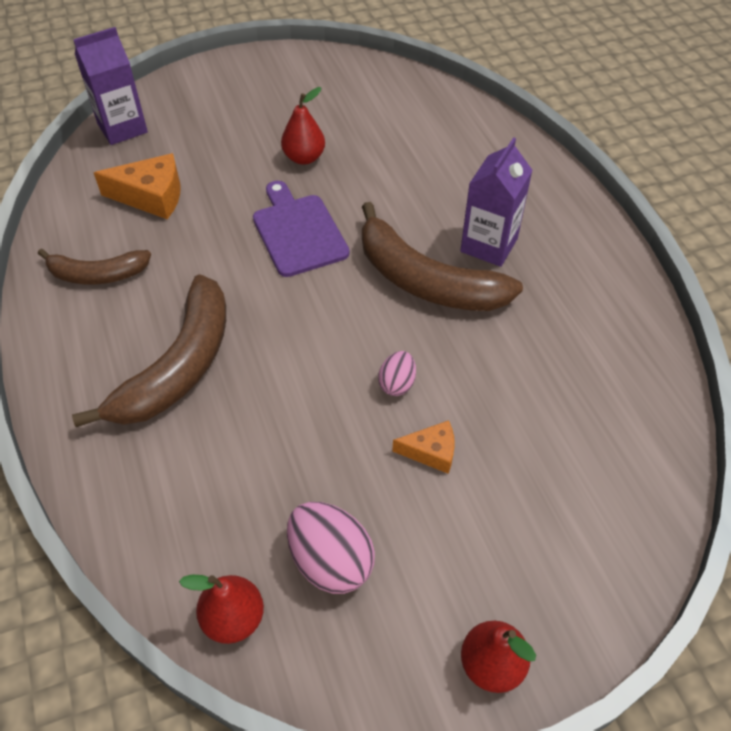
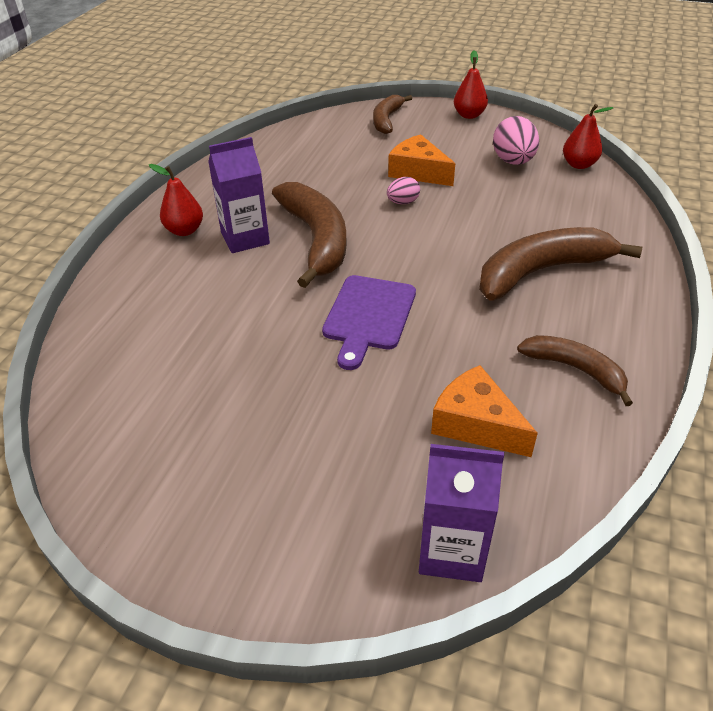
camera: 140 degrees left, 10 degrees down
red pear [281,87,325,165] -> red pear moved to [149,164,203,236]
orange cheese [392,420,455,474] -> orange cheese [388,134,455,186], size x1.65
none -> brown banana [373,95,412,134]

